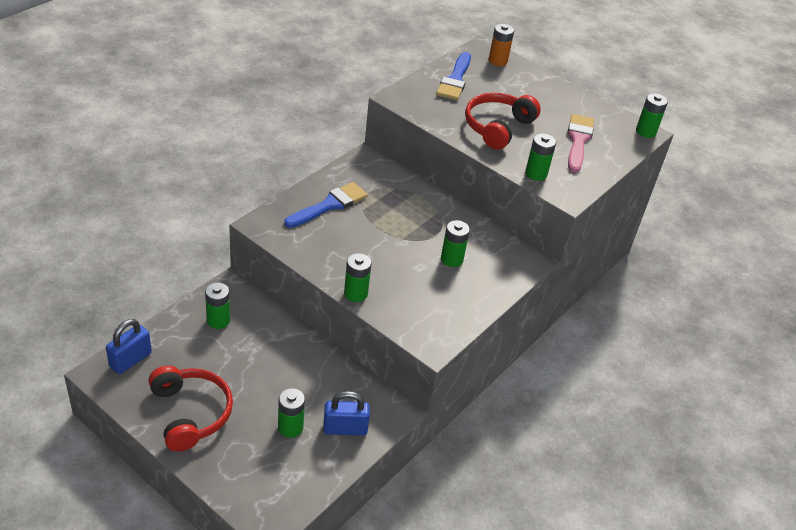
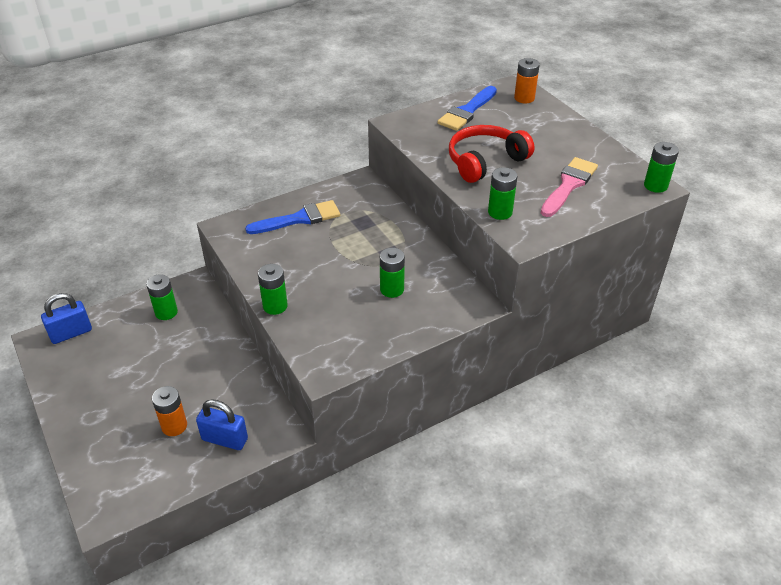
camera: 25 degrees right, 0 degrees up
red headphones [149,366,233,452] -> none
green battery [278,388,305,438] -> orange battery [152,386,187,436]

